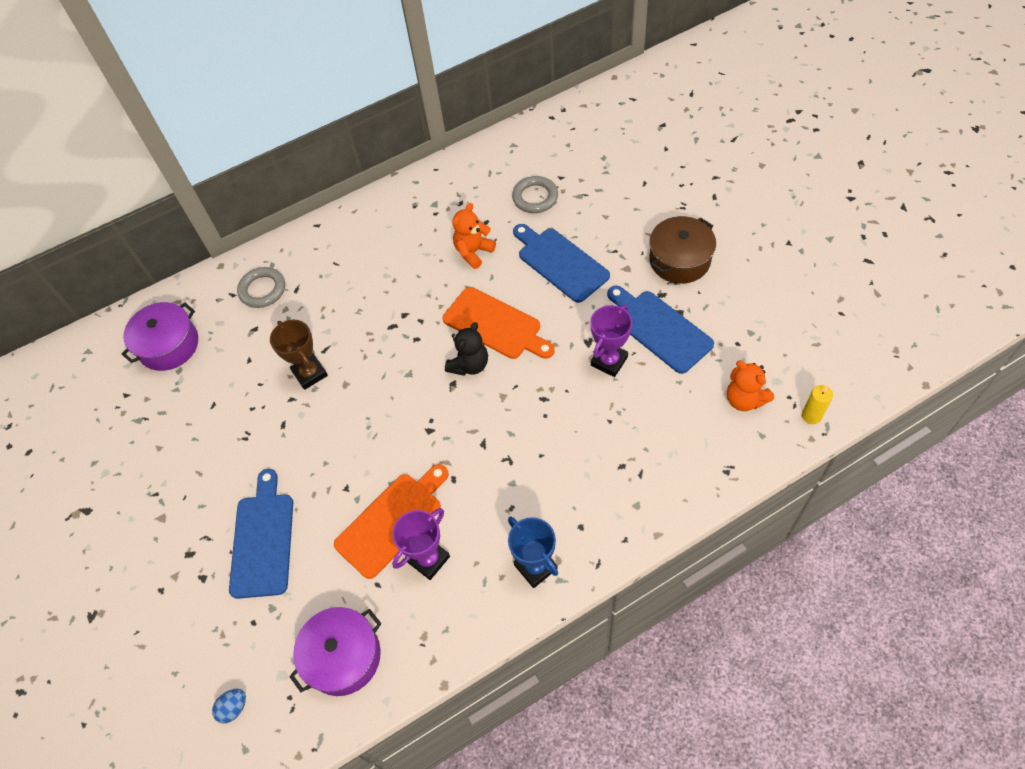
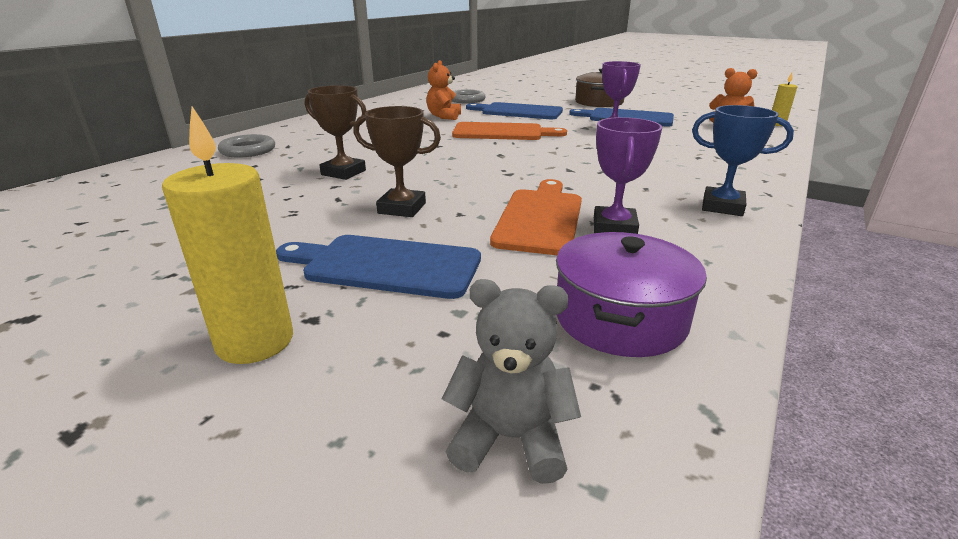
camera: 35 degrees left, 30 degrees down
purple pot [121,302,198,371] -> none
blue egg [212,689,246,723] -> grey teddy bear [442,279,581,484]
blue cutting board [229,469,293,599] -> blue cutting board turned 45 degrees counterclockwise [276,235,481,299]
black teddy bear [445,322,488,376] -> none
none -> yellow candle [162,107,293,364]
none -> brown trophy [353,106,441,217]

